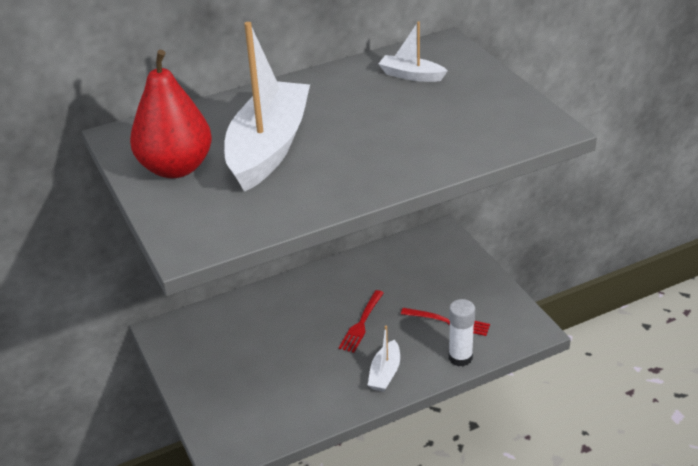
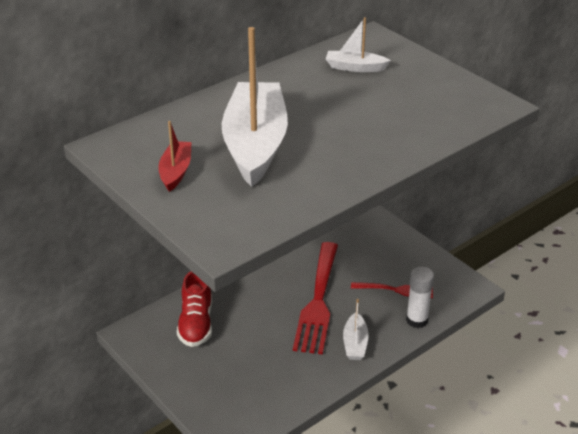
camera: 15 degrees left, 0 degrees up
red pear [130,50,212,178] -> red boat [158,121,192,192]
red fork [339,290,384,353] -> red fork [293,242,338,355], size x1.90
none -> red shoe [177,271,212,347]

